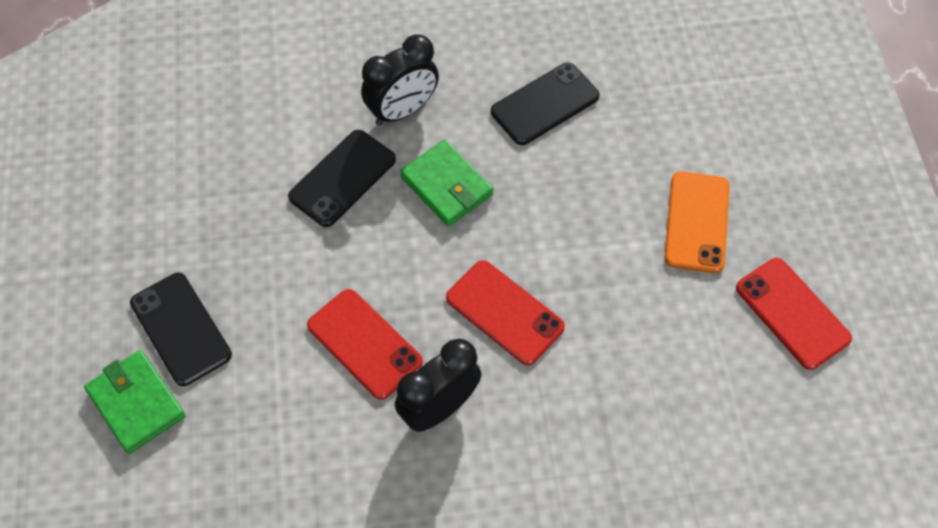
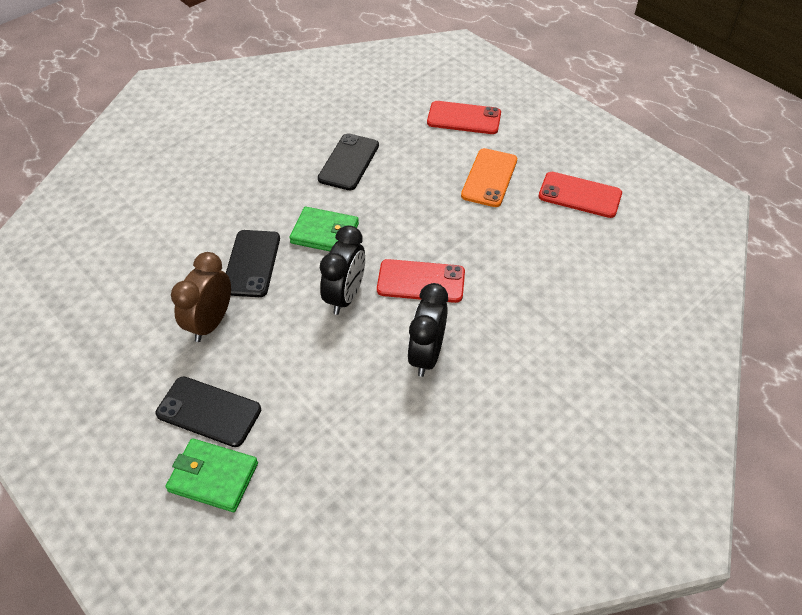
camera: 35 degrees left, 10 degrees down
red phone [307,289,423,400] -> red phone moved to [427,101,501,134]
black clock [361,34,439,126] -> black clock moved to [320,225,365,315]
orange phone [664,171,729,273] -> orange phone turned 45 degrees clockwise [461,148,517,207]
none -> brown clock [171,252,231,342]

